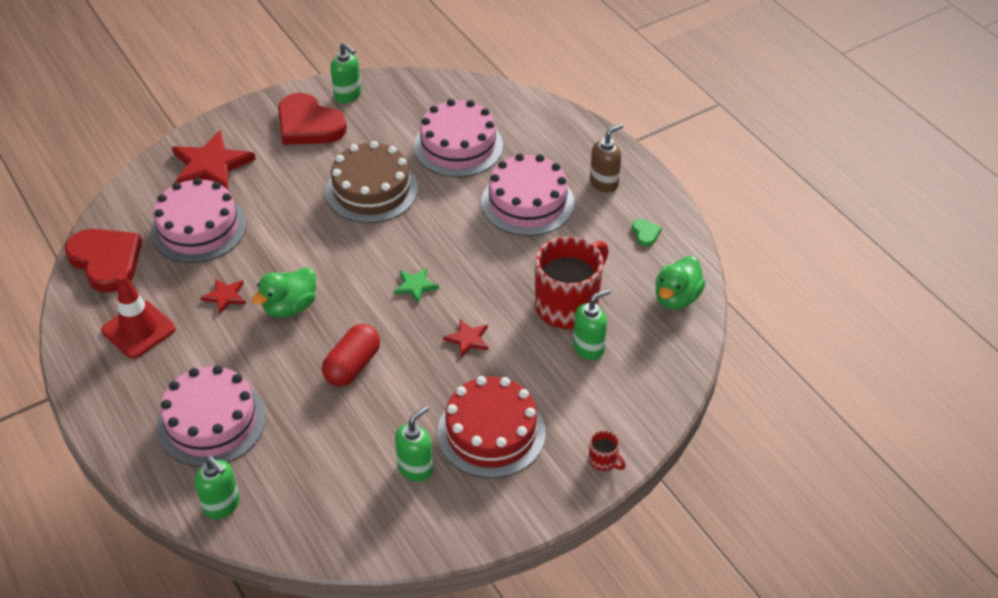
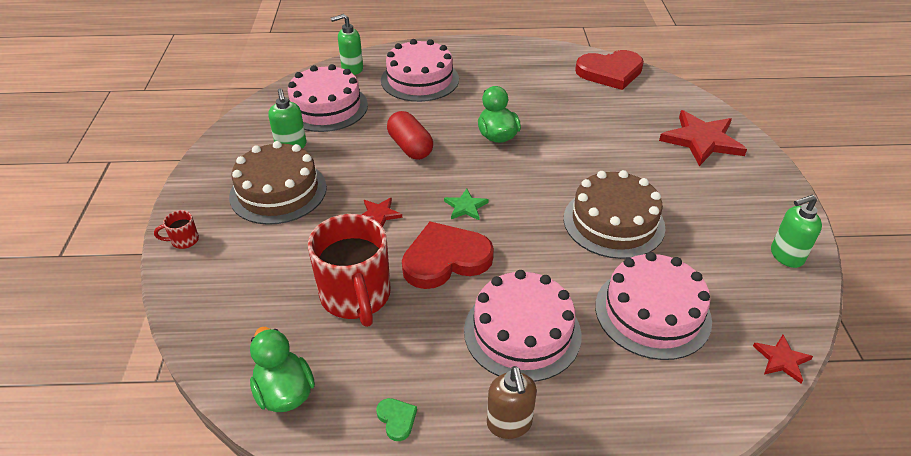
camera: 120 degrees right, 5 degrees down
red traffic cone [101,274,176,359] -> none
pink cake [150,178,247,263] -> pink cake moved to [288,64,368,132]
red star [200,278,246,314] -> red star moved to [753,335,813,383]
red heart [278,93,347,145] -> red heart moved to [402,222,494,289]
red cake [437,376,545,478] -> brown cake [229,141,327,225]
green soap dispenser [573,289,611,360] -> none
green heart [632,219,662,247] -> green heart turned 135 degrees counterclockwise [376,398,417,441]

